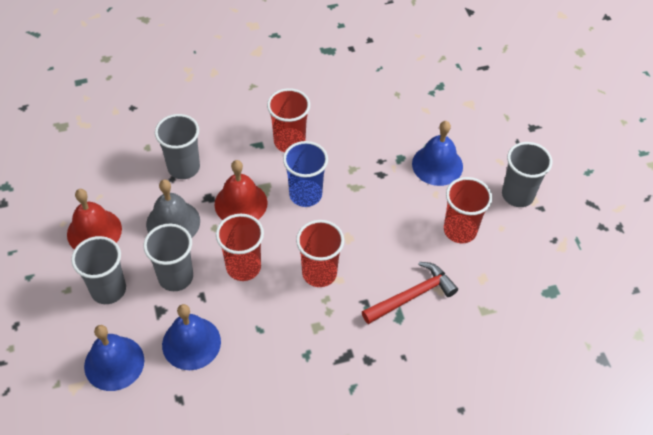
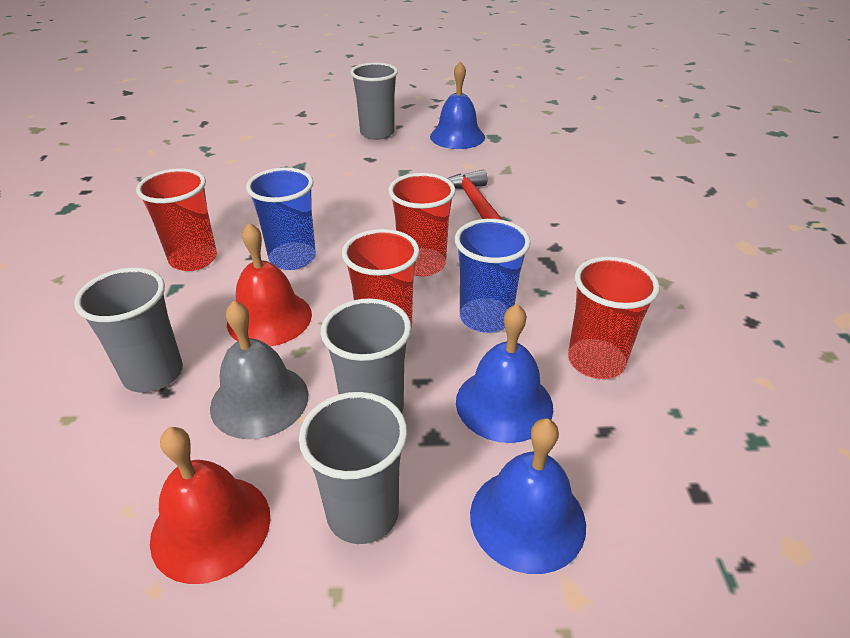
camera: 75 degrees left, 15 degrees down
blue bell [412,121,463,186] -> blue bell moved to [430,61,485,149]
red cup [444,177,492,243] -> red cup moved to [568,256,660,379]
none -> blue cup [455,219,531,333]

